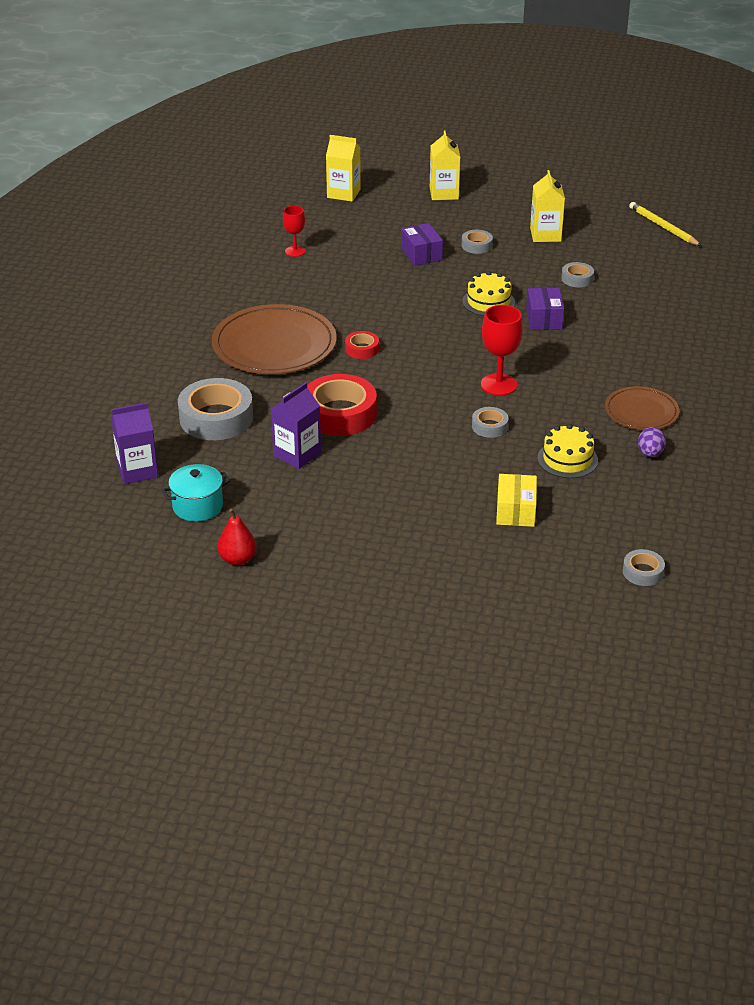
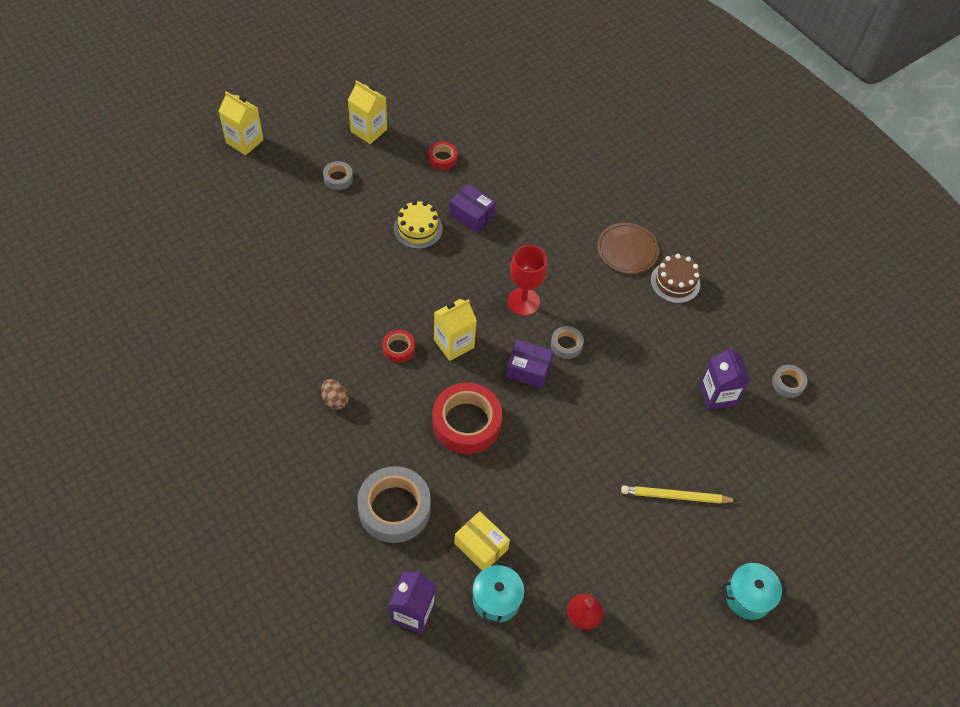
camera: 55 degrees left, 20 degrees up
brown plate [212,304,337,374] -> brown egg [321,379,349,410]
purple carton [271,382,321,469] -> purple carton moved to [699,346,750,410]
red goblet [283,206,305,257] -> none
yellow carton [326,135,361,202] -> yellow carton moved to [434,299,477,361]
purple box [401,223,443,266] -> purple box moved to [506,339,554,388]
yellow box [496,474,537,527] -> yellow box moved to [454,511,510,570]
yellow cake [537,424,598,478] -> none
grey tape [561,262,594,287] -> red tape [429,142,458,170]
yellow pencil [629,202,701,246] -> yellow pencil moved to [621,485,738,504]
purple egg [638,427,666,457] -> brown cake [651,254,700,303]
none -> turquoise pot [722,563,788,620]

